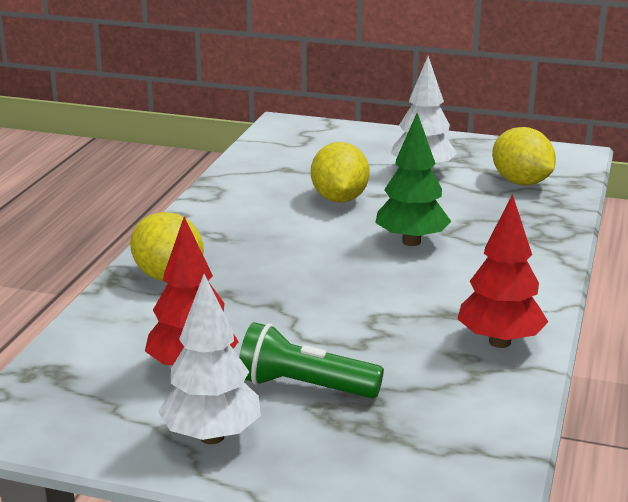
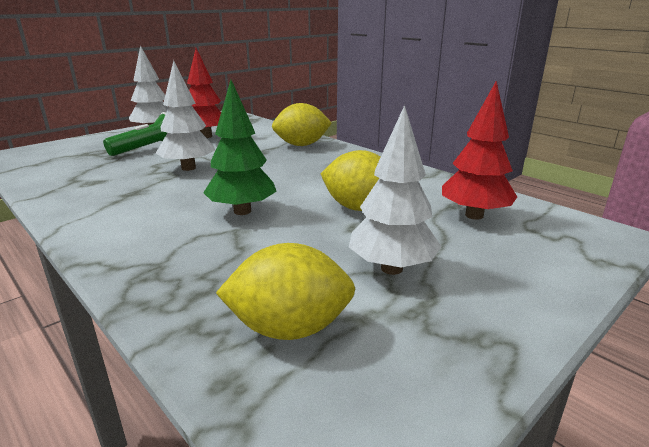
camera: 120 degrees right, 0 degrees up
red tree [458,194,548,348] -> red tree moved to [442,81,517,220]
none -> white tree [156,60,215,171]

